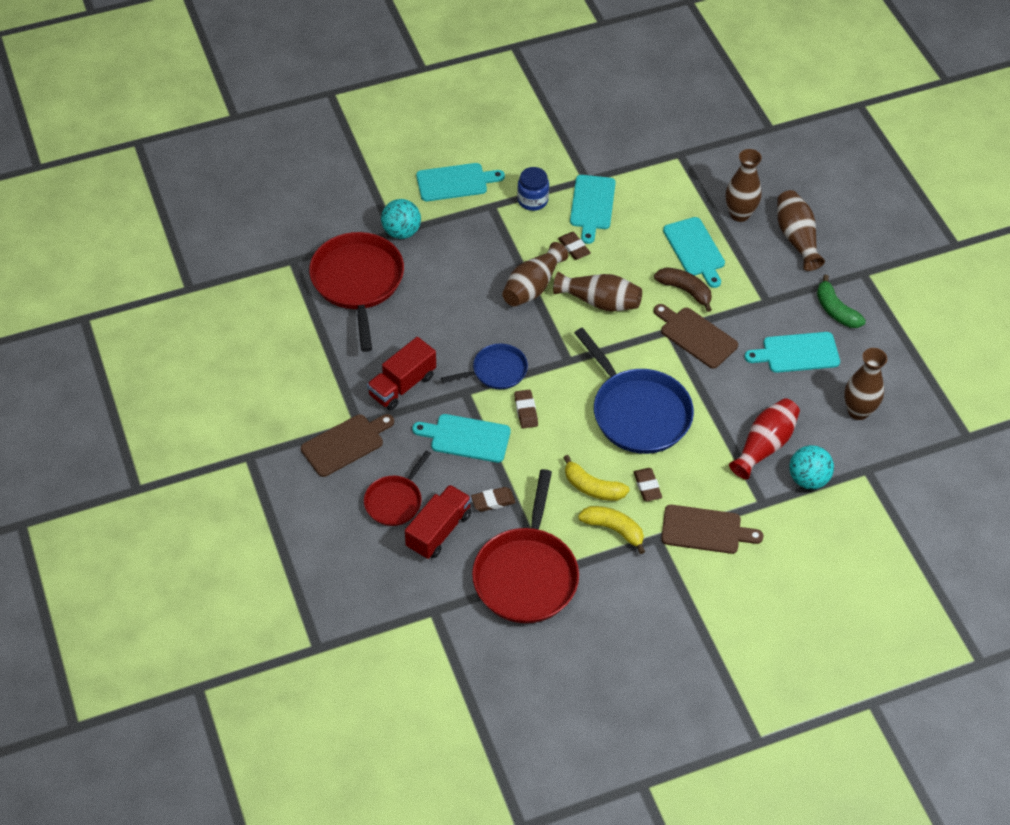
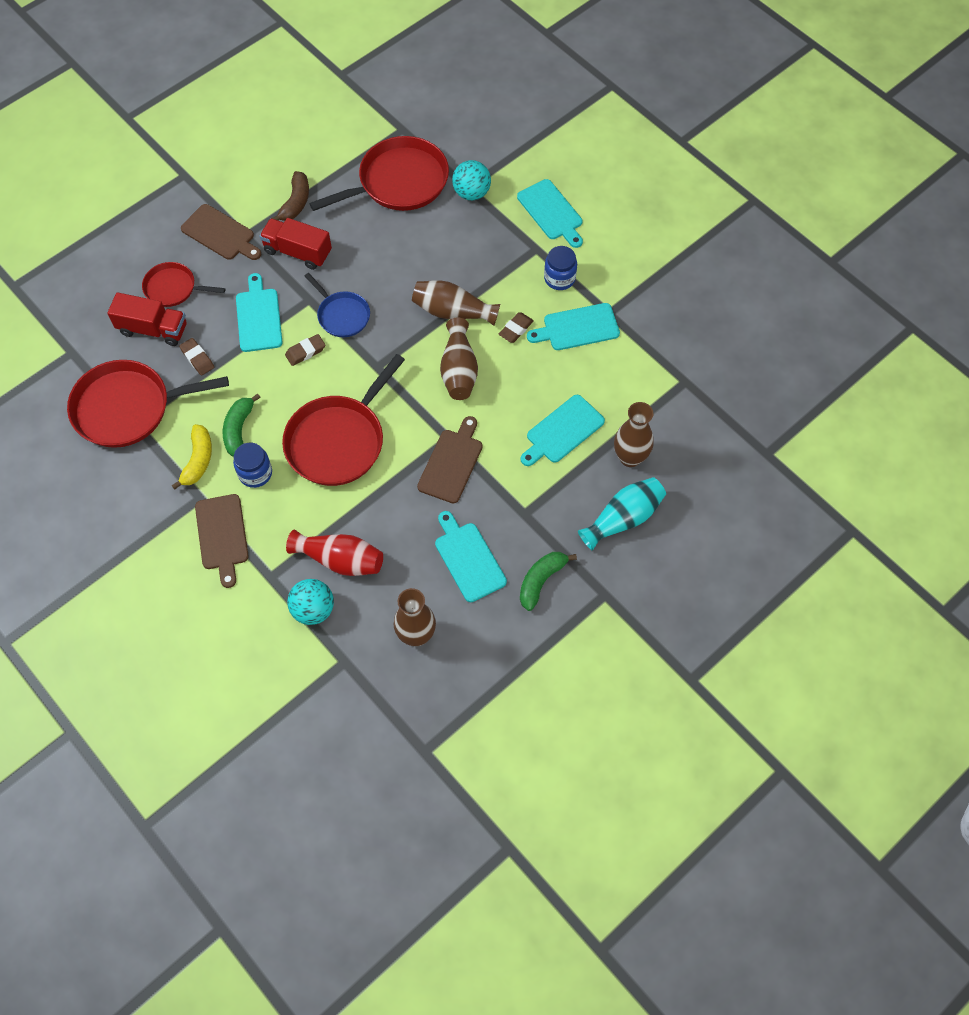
camera: 70 degrees right, 10 degrees up
yellow banana [563,455,630,501] -> green banana [223,393,261,457]
blue pan [574,328,694,454] -> red pan [282,354,405,486]
brown eraser [634,468,662,501] -> blue jar [233,443,272,488]
brown banana [654,267,712,312] -> brown banana moved to [272,171,309,221]
brown vase [777,190,825,271] -> turquoise vase [578,477,666,551]

